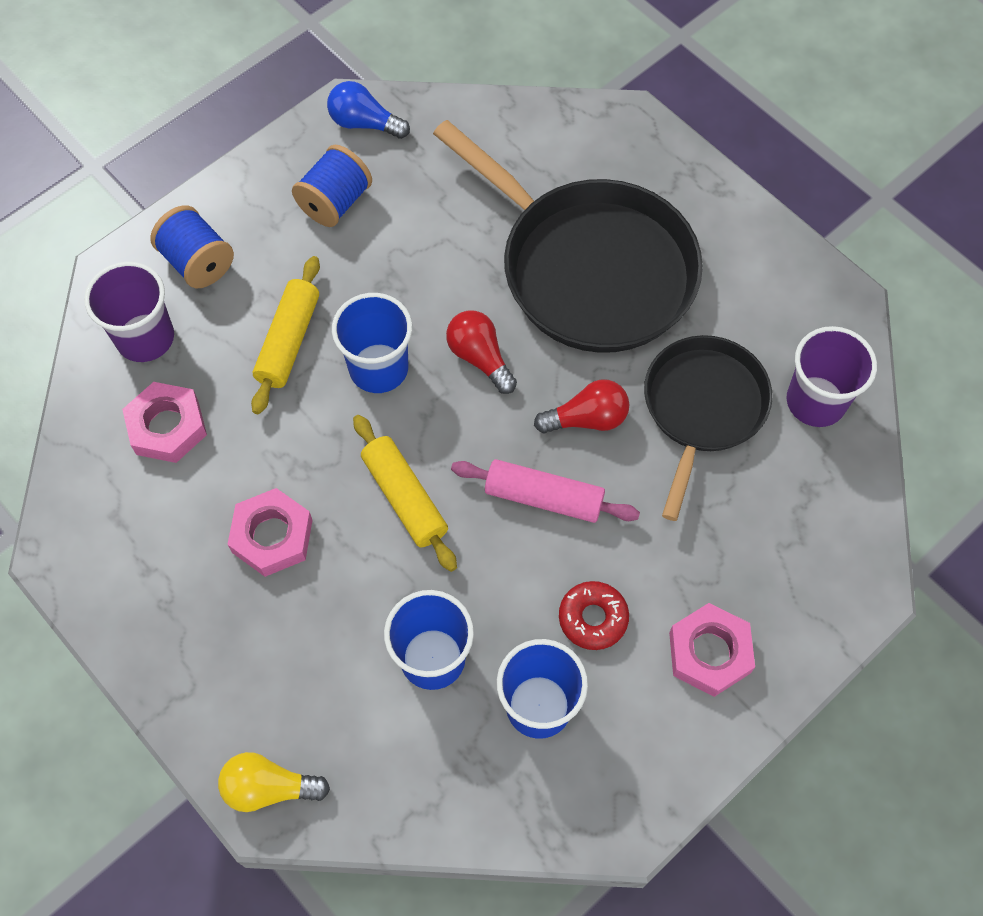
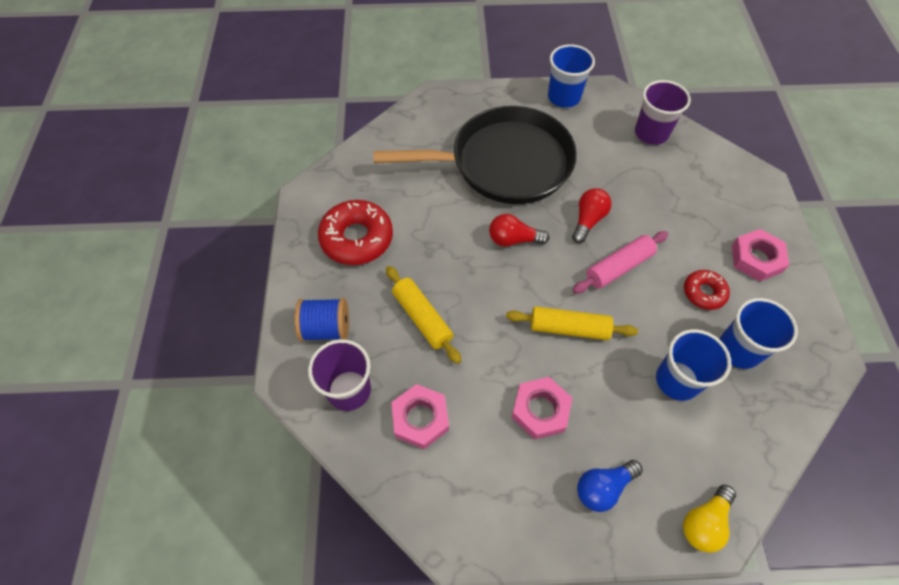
camera: 50 degrees left, 5 degrees down
blue spool [292,145,372,227] -> red donut [318,200,393,265]
blue light bulb [327,81,410,139] -> blue light bulb moved to [577,460,643,512]
blue cup [332,293,412,393] -> blue cup moved to [548,44,595,108]
black pan [644,335,772,521] -> none

